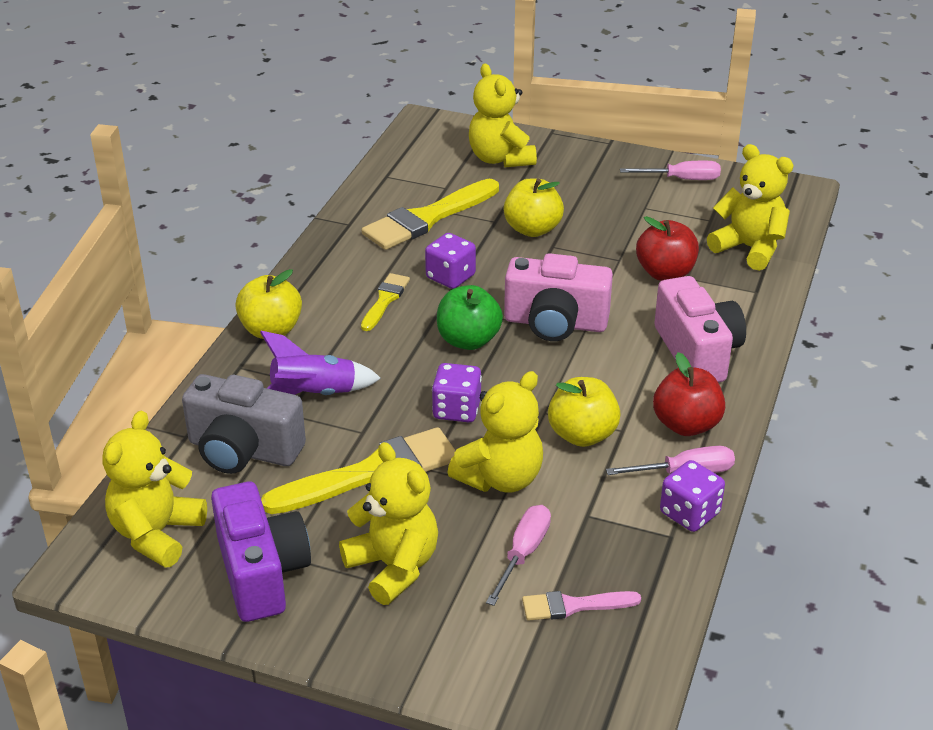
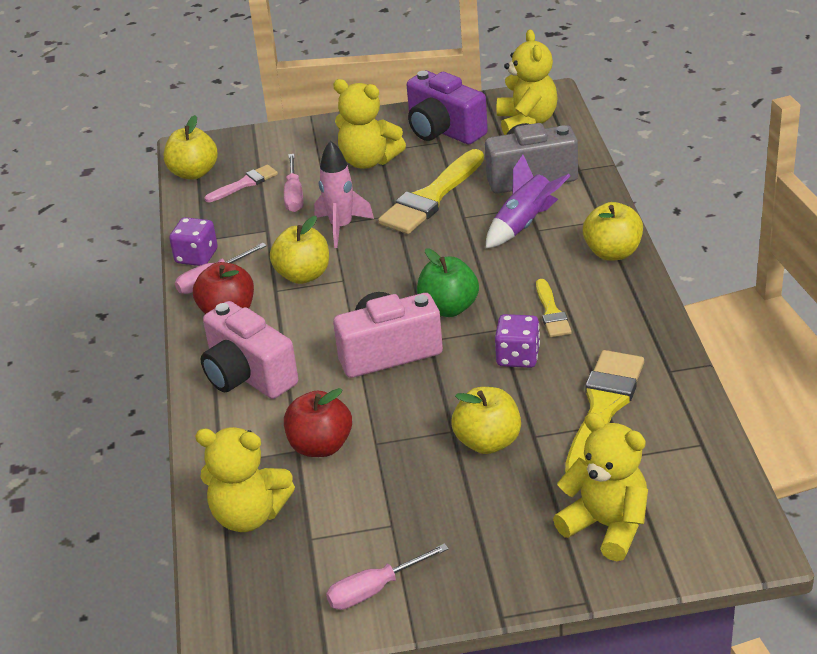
camera: 155 degrees right, 0 degrees up
purple dice [432,363,482,422] -> none
yellow teddy bear [447,371,543,493] -> pink rocket [314,140,374,248]
none -> yellow apple [164,115,218,179]

